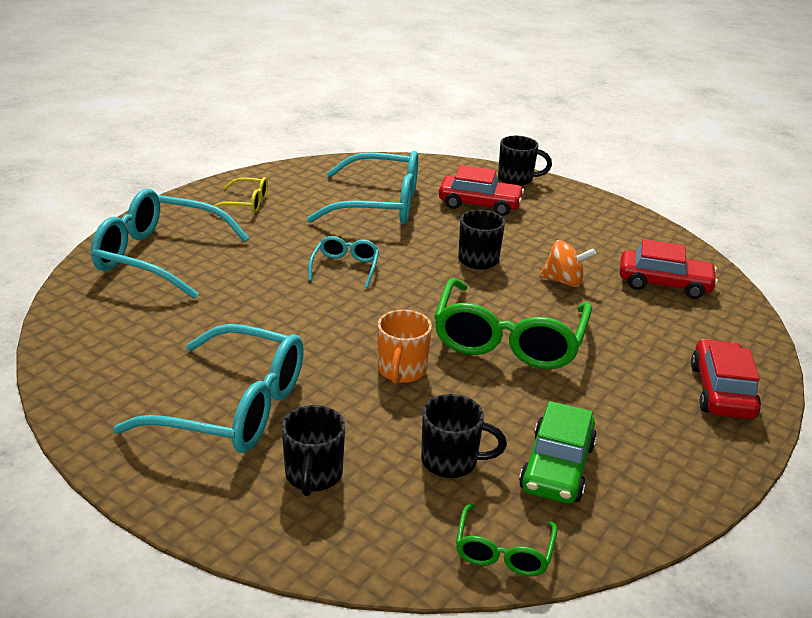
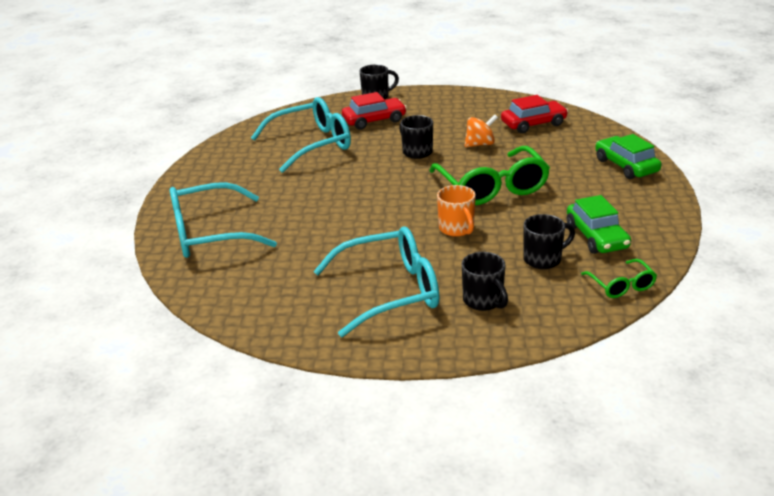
camera: 30 degrees left, 0 degrees up
yellow glasses [208,177,268,213] -> none
turquoise glasses [308,236,379,288] -> none
red car [691,339,761,419] -> green car [595,134,662,179]

